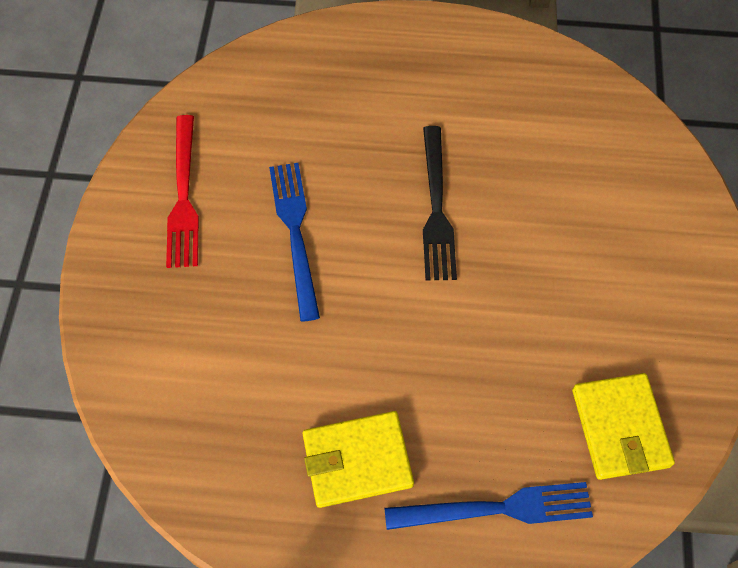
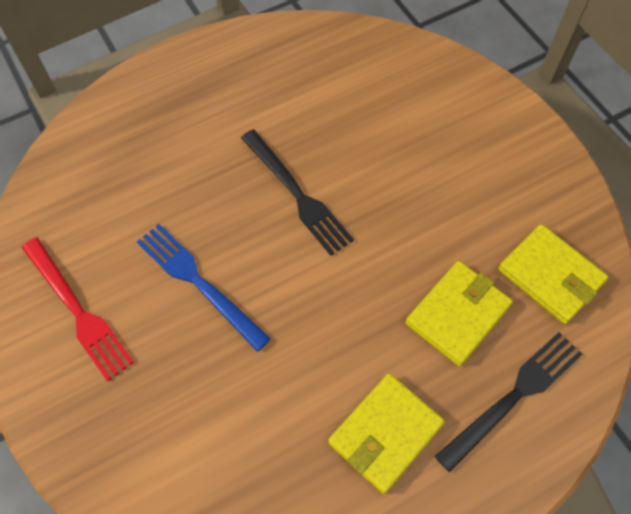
camera: 35 degrees left, 0 degrees up
blue fork [385,482,593,530] -> black fork [435,332,583,472]
none -> yellow wallet [405,261,513,366]

